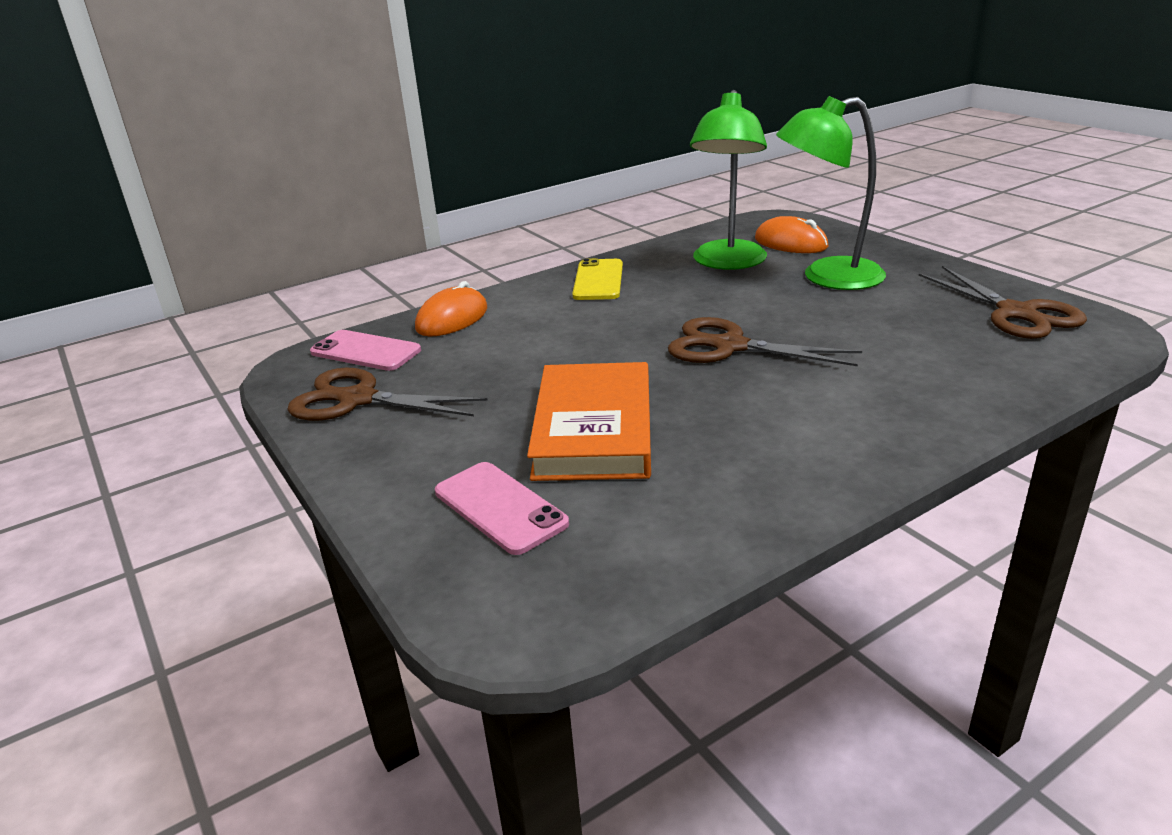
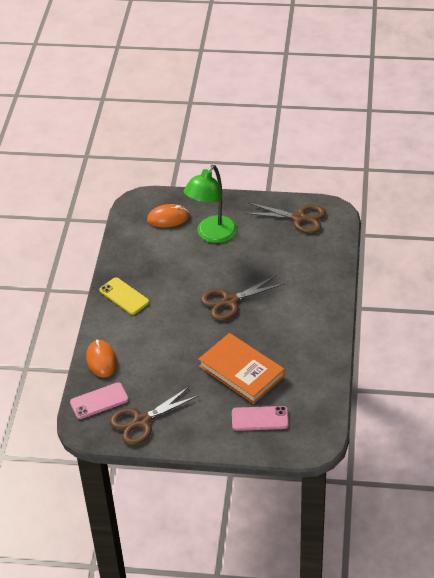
camera: 50 degrees left, 15 degrees up
green lamp [690,90,767,270] -> none

